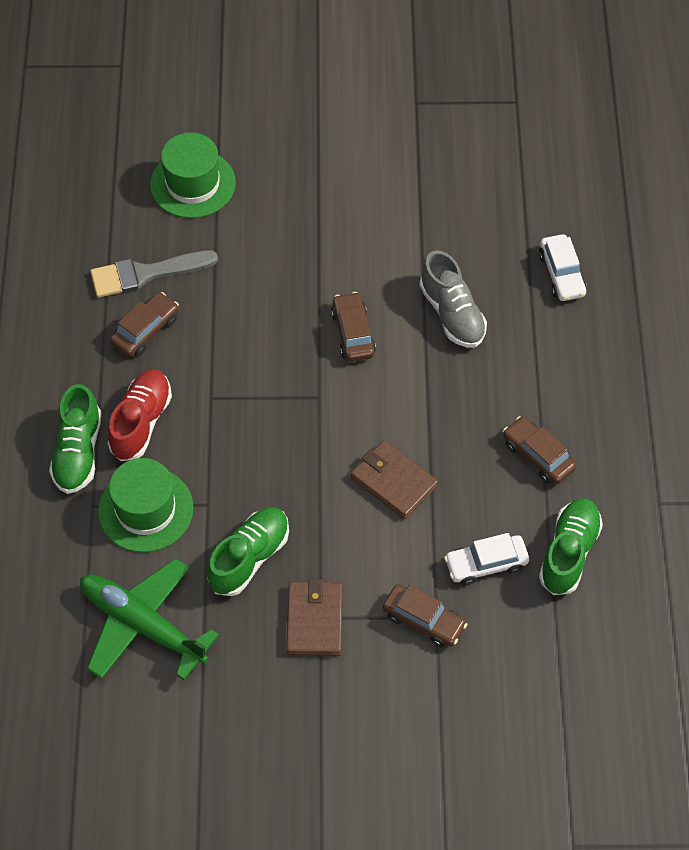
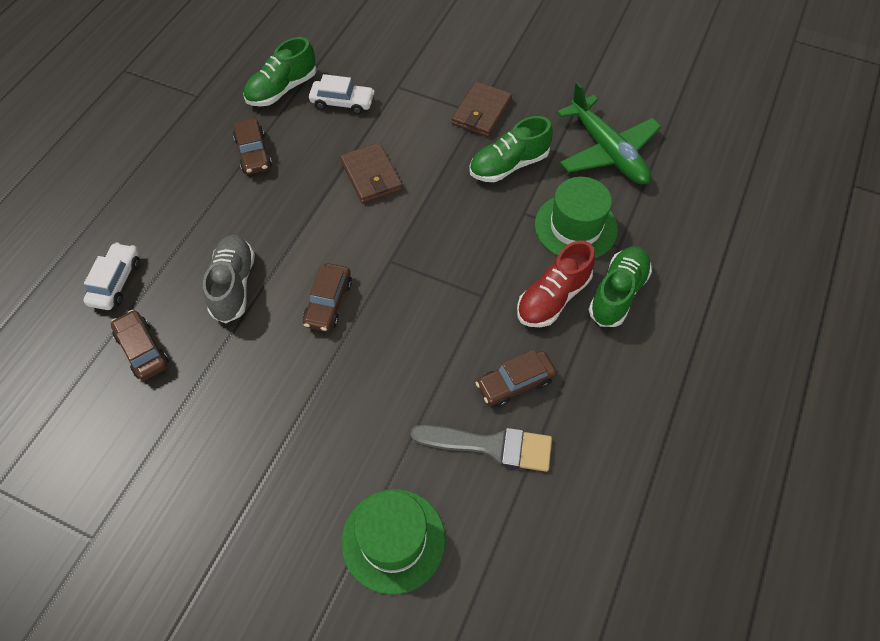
camera: 155 degrees left, 0 degrees up
brown car [383,584,468,648] -> brown car moved to [111,310,169,381]

